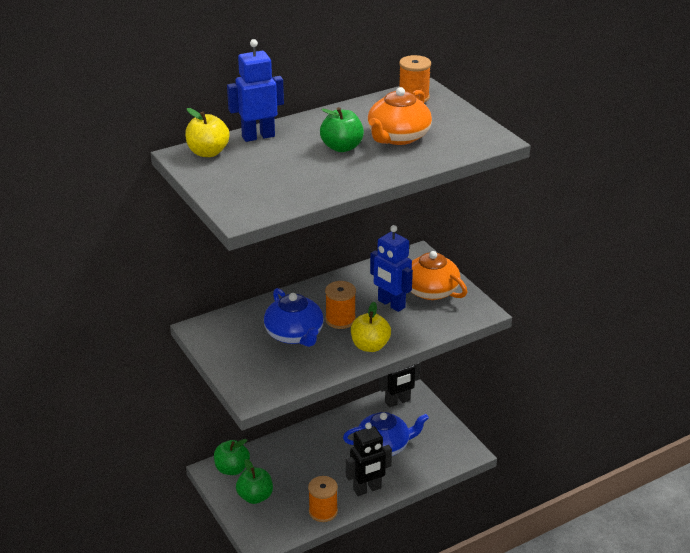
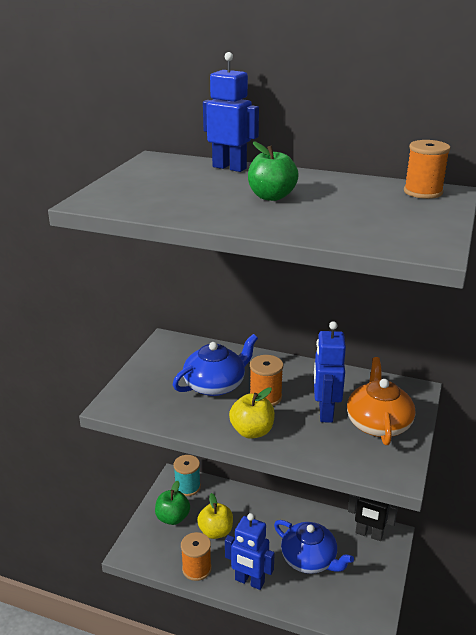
camera: 50 degrees right, 5 degrees down
yellow apple [185,108,230,157] -> yellow apple moved to [197,493,233,539]
green apple [214,439,250,475] -> turquoise spool [173,455,201,496]
blue teapot [264,288,324,347] -> blue teapot turned 150 degrees counterclockwise [173,334,258,396]
black robot [346,423,392,496] -> blue robot [225,513,275,590]
orange teapot [368,87,432,145] -> none

